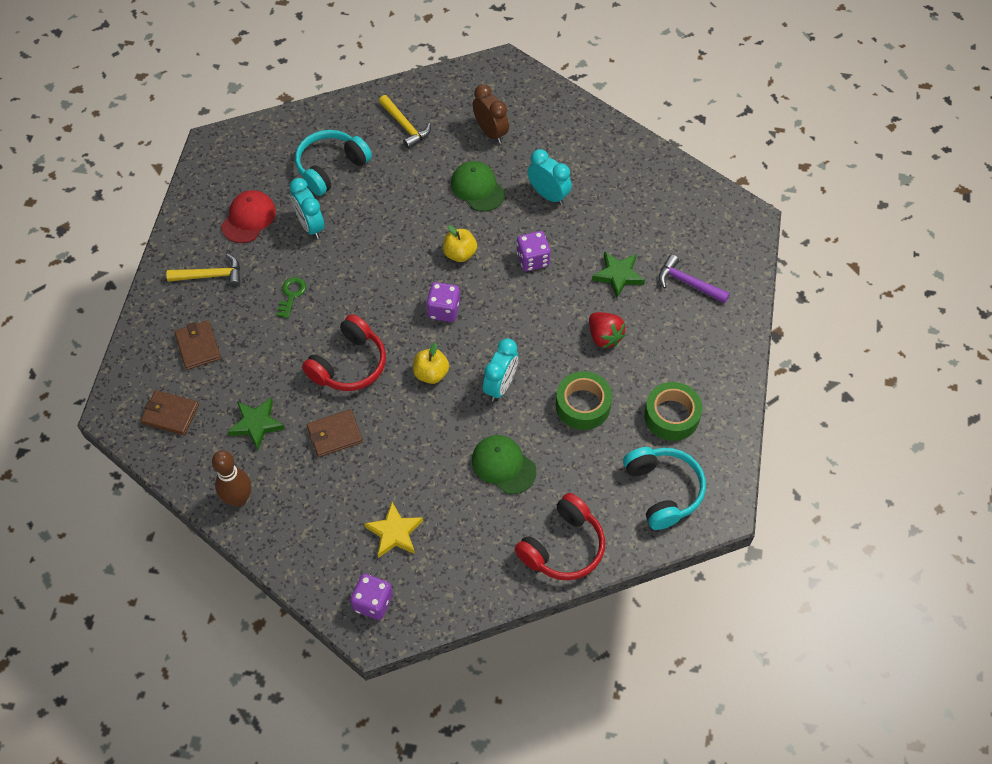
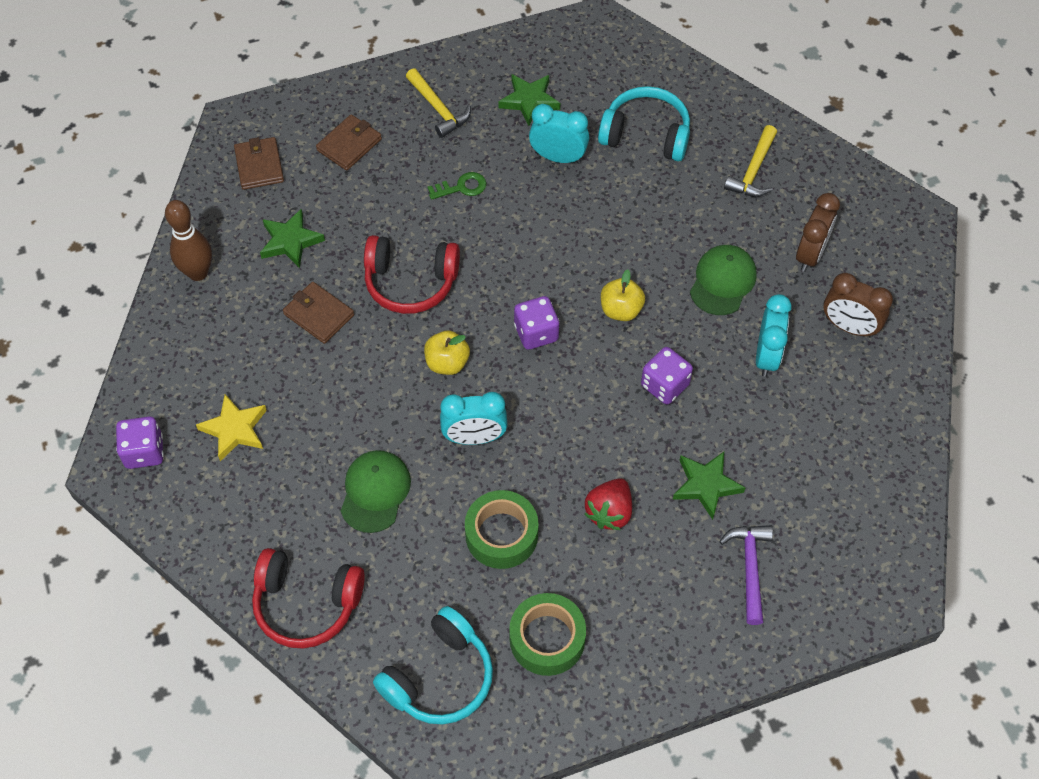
camera: 60 degrees right, 0 degrees up
red cap [221,190,276,243] -> green star [498,74,560,126]
turquoise clock [289,178,324,239] -> turquoise clock turned 75 degrees clockwise [529,104,589,163]
none -> brown clock [823,273,893,338]

